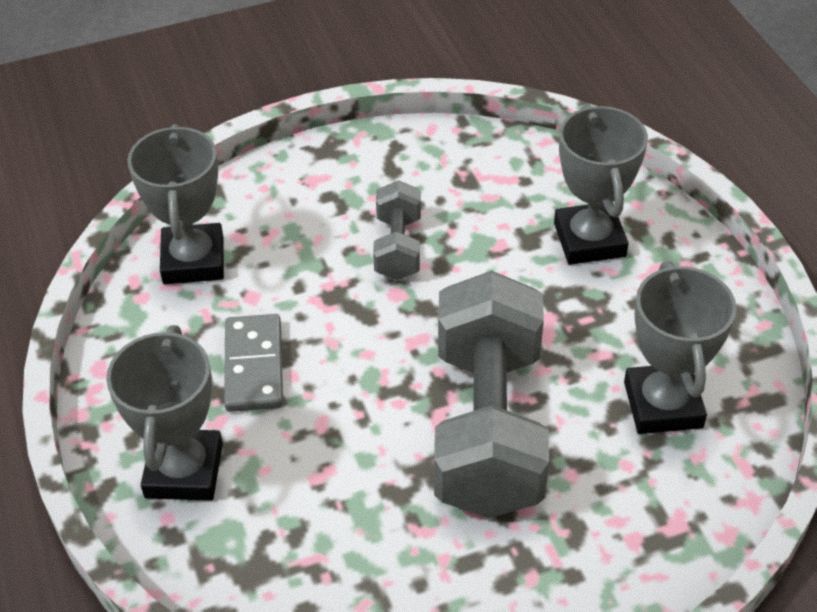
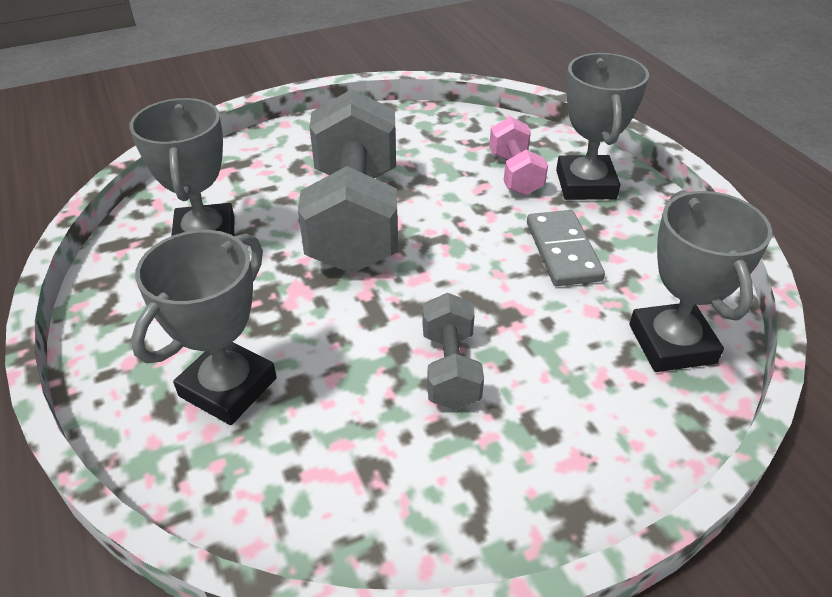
camera: 175 degrees right, 5 degrees down
grey trophy [554,104,648,265] -> grey trophy turned 45 degrees clockwise [131,230,277,425]
none -> pink dumbbell [489,117,548,196]

